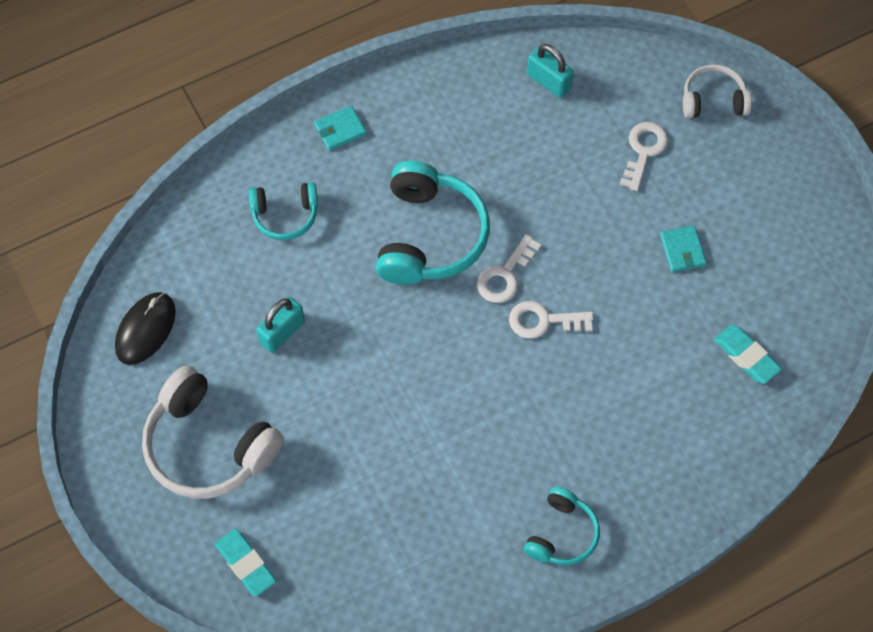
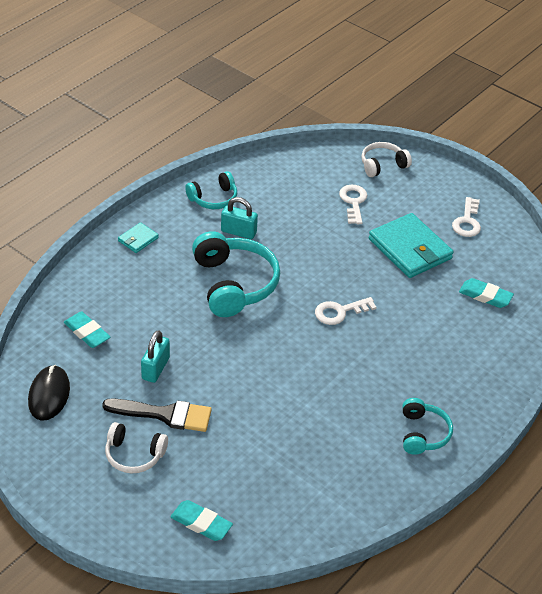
camera: 25 degrees left, 20 degrees down
white headphones [142,366,284,499] -> white headphones [105,422,168,473], size x0.57
turquoise headphones [249,182,318,240] -> turquoise headphones moved to [185,171,237,209]
white key [477,234,541,303] -> white key moved to [452,197,481,237]
turquoise padlock [527,44,574,98] -> turquoise padlock moved to [221,197,258,239]
turquoise wallet [660,226,707,272] -> turquoise wallet [369,213,454,278], size x2.13
none -> turquoise eraser [64,311,110,348]
none -> black brush [102,399,212,432]

